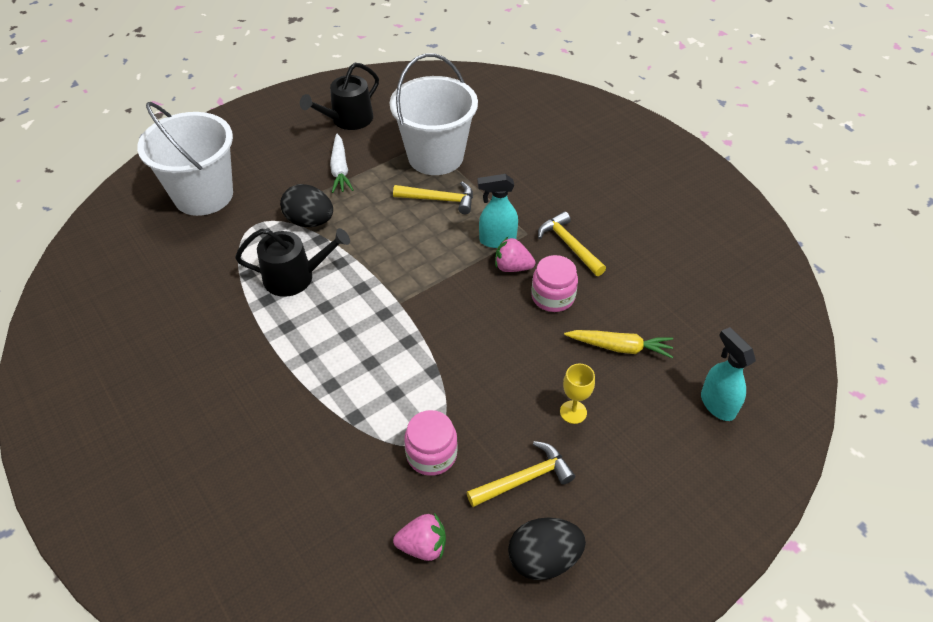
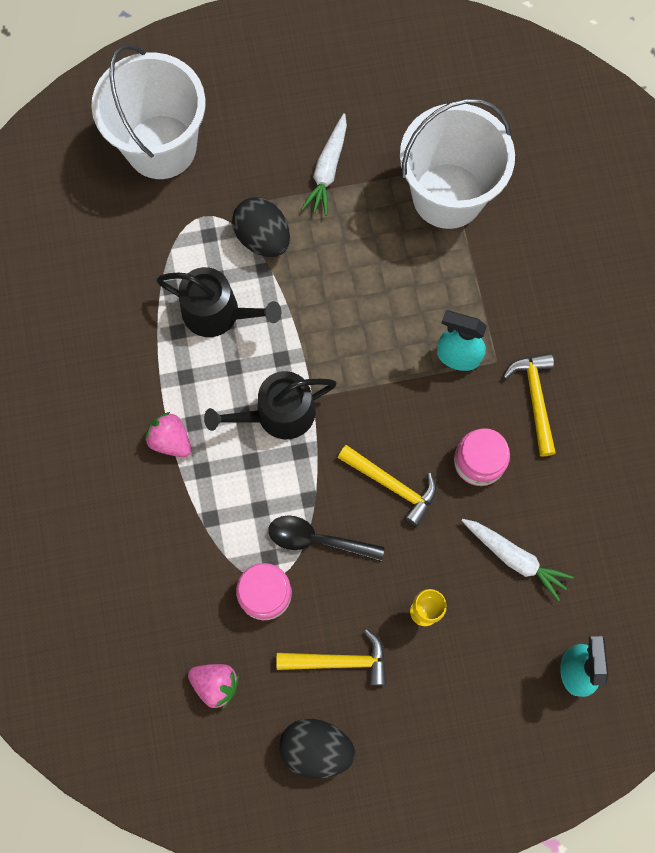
camera: 25 degrees right, 25 degrees up
black watering can [300,63,379,130] -> black watering can moved to [204,371,337,439]
yellow hammer [393,182,473,214] -> yellow hammer moved to [338,445,437,526]
pink strawberry [495,237,535,272] -> pink strawberry moved to [145,412,191,457]
yellow carrot [564,330,673,358] -> white carrot [462,519,574,601]
none -> black spoon [268,515,385,561]

